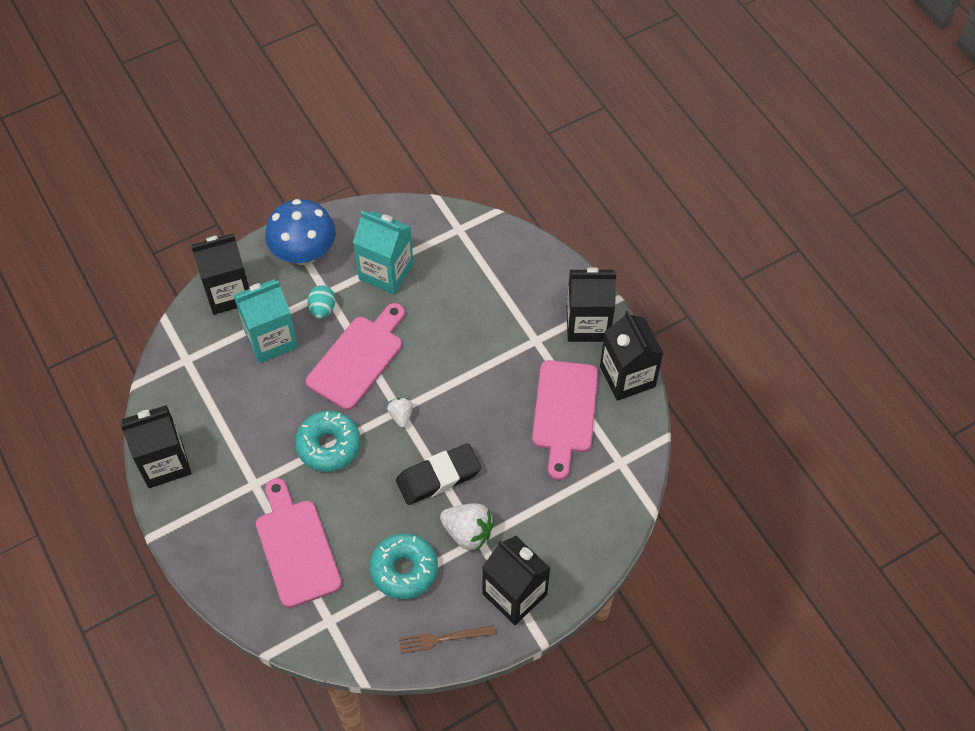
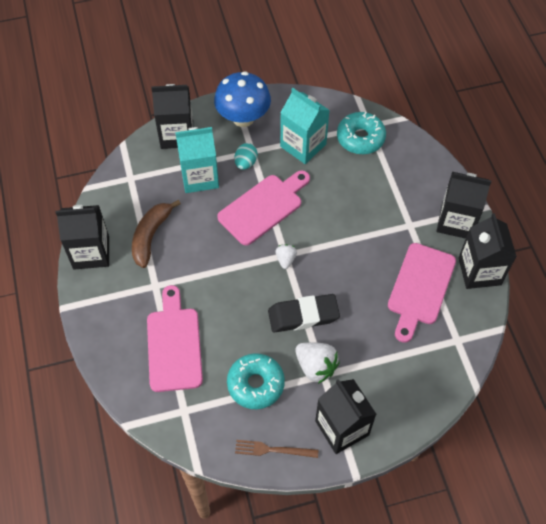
camera: 15 degrees right, 0 degrees up
turquoise donut [295,411,361,472] -> turquoise donut moved to [337,112,386,154]
none -> brown banana [132,200,181,268]

